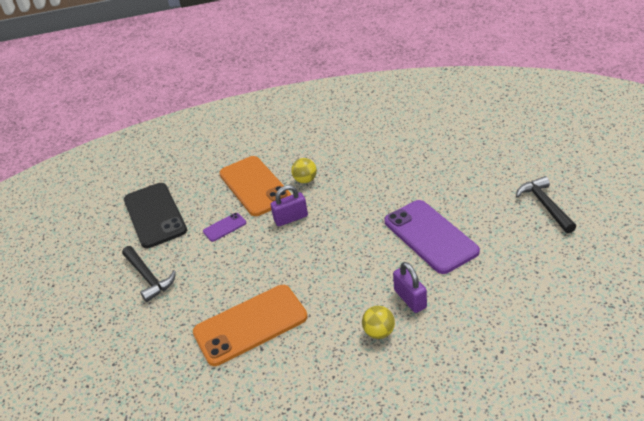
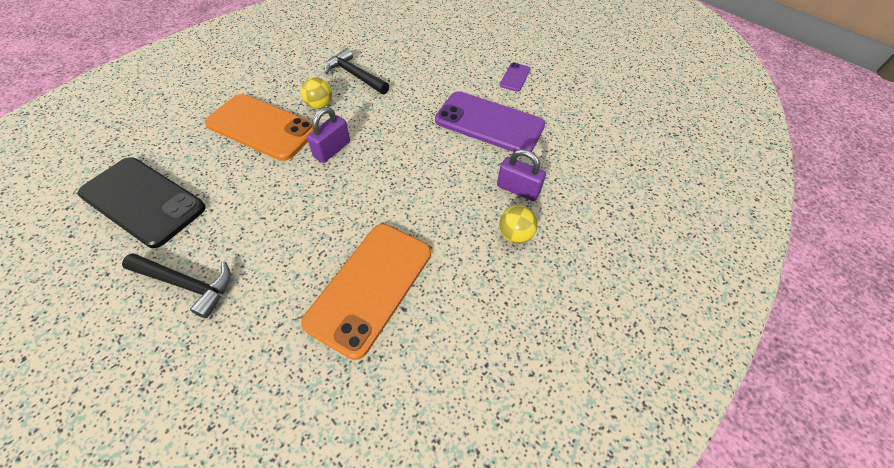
camera: 40 degrees left, 15 degrees up
purple phone [203,213,246,242] -> purple phone moved to [500,62,531,92]
black hammer [516,176,576,233] -> black hammer moved to [324,48,389,94]

